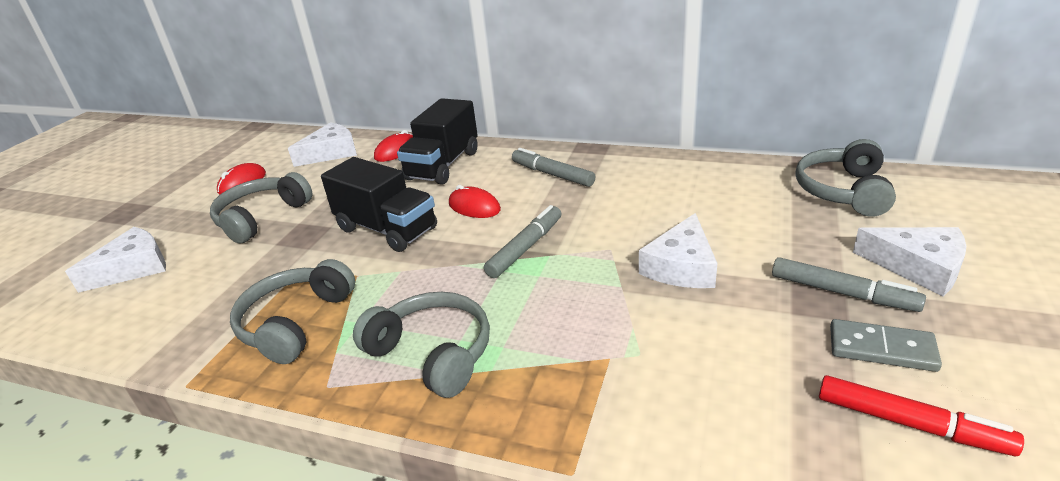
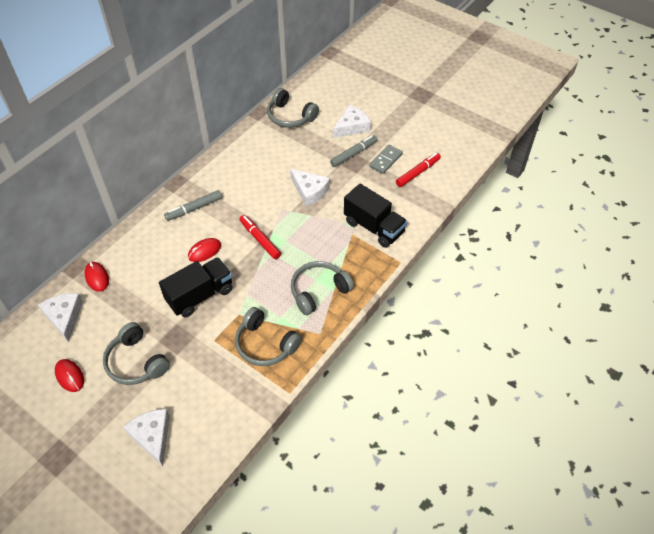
camera: 75 degrees left, 20 degrees up
black truck [397,98,478,185] -> black truck moved to [344,184,407,248]
grey marker [484,205,562,278] -> red marker [239,215,281,259]

